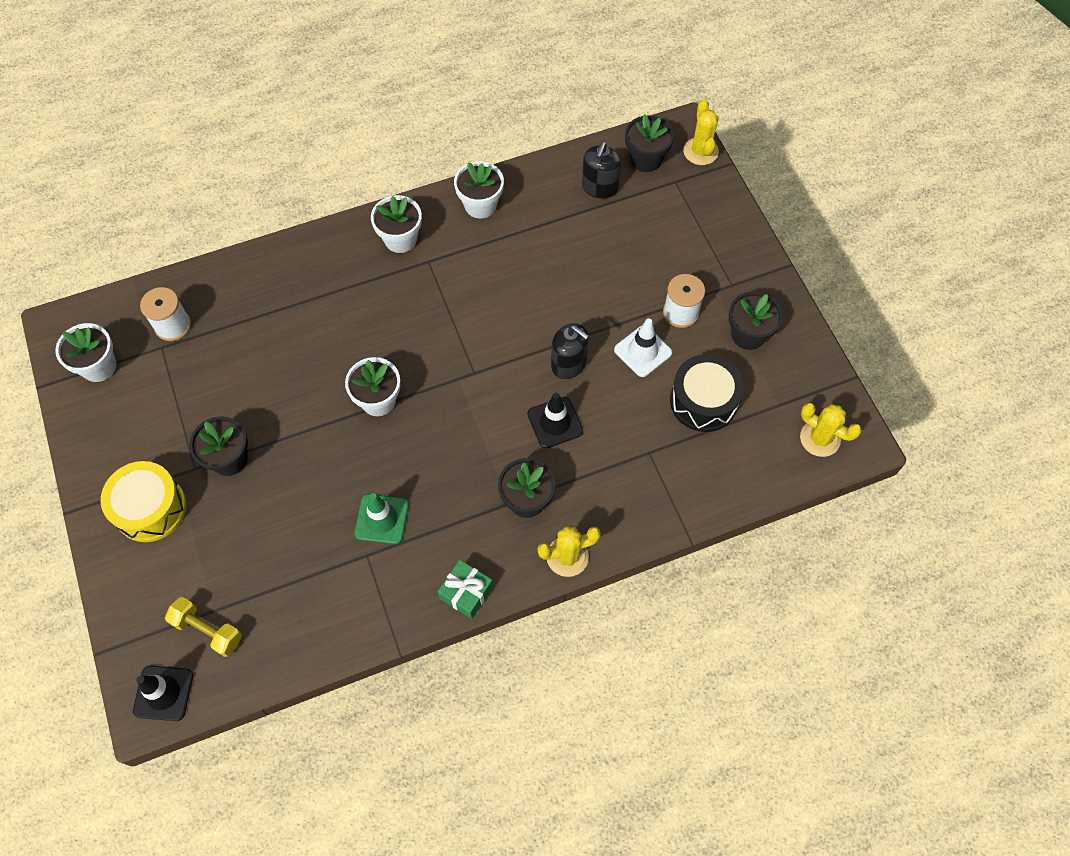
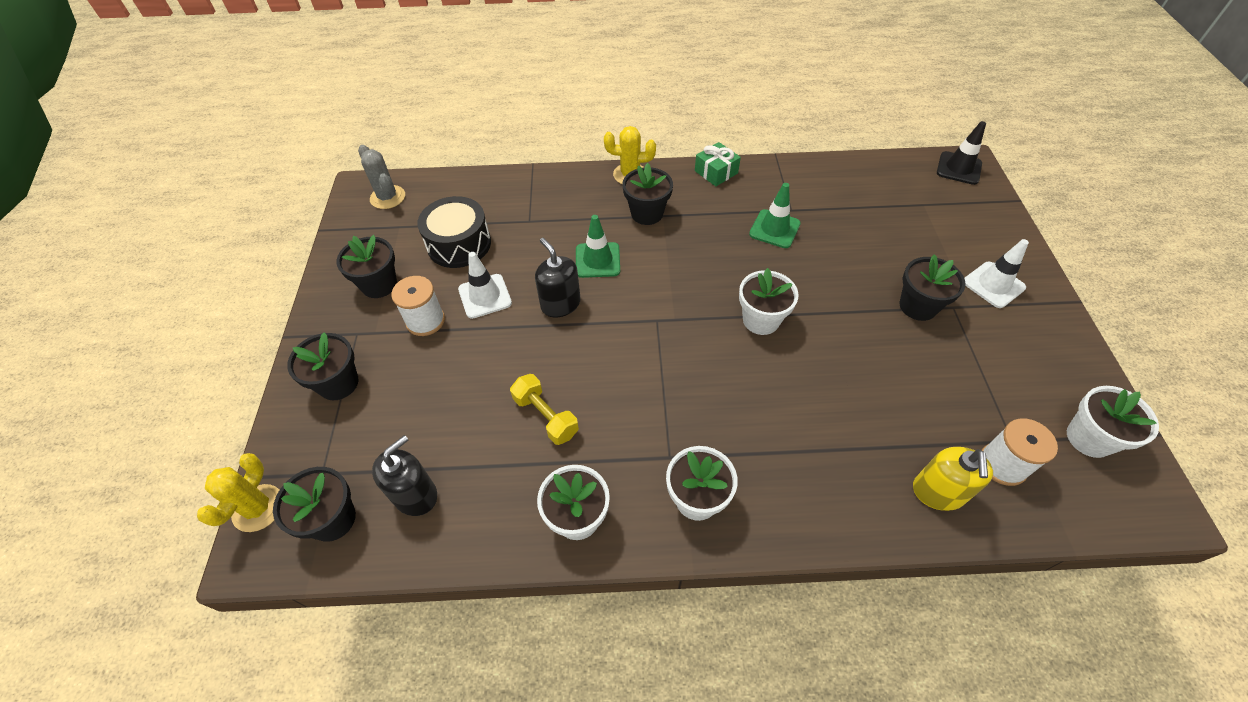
camera: 160 degrees left, 10 degrees down
yellow drum [100,461,186,542] -> white traffic cone [964,239,1029,308]
yellow dumbbell [165,597,242,657] -> yellow dumbbell moved to [510,374,579,445]
black traffic cone [527,393,583,448] -> green traffic cone [576,215,620,278]
yellow cactus [800,403,862,457] -> grey cactus [358,145,405,209]
none -> black flower pot [287,332,359,400]
none -> yellow soap dispenser [913,447,993,511]

